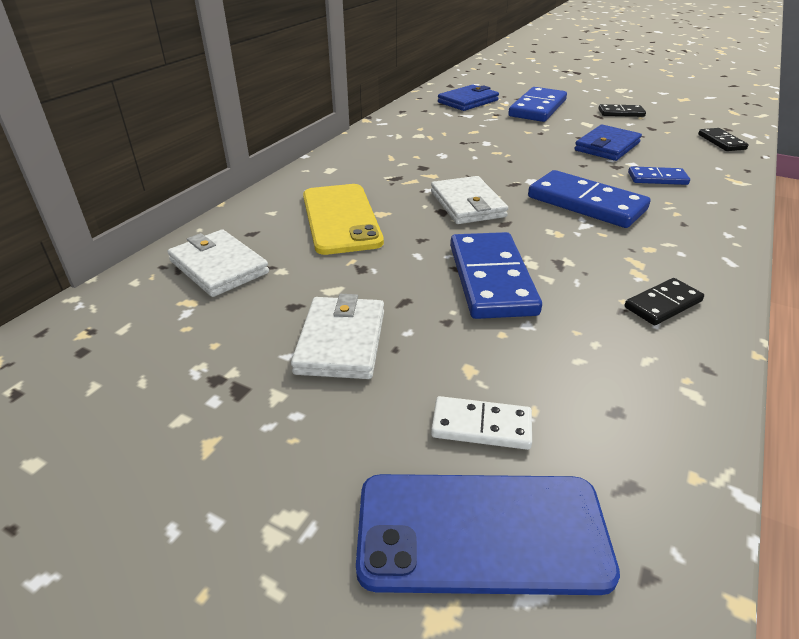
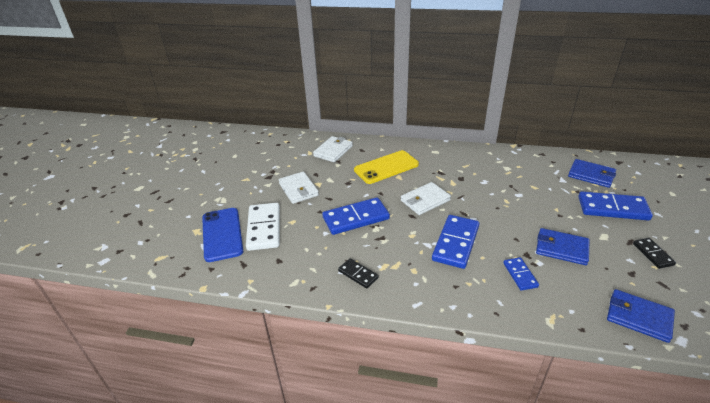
camera: 75 degrees right, 0 degrees up
white wallet [291,294,384,379] -> white wallet turned 75 degrees clockwise [279,172,319,204]
white domino [431,396,532,450] -> white domino [246,203,280,251], size x1.85
black domino [698,128,749,151] -> blue wallet [607,289,675,343]

